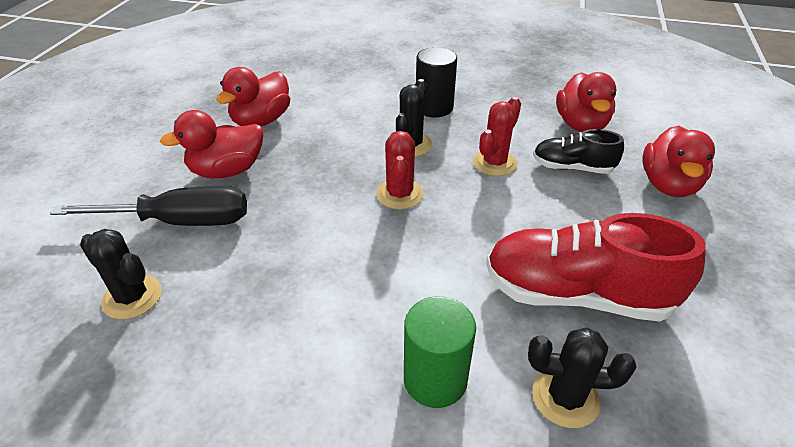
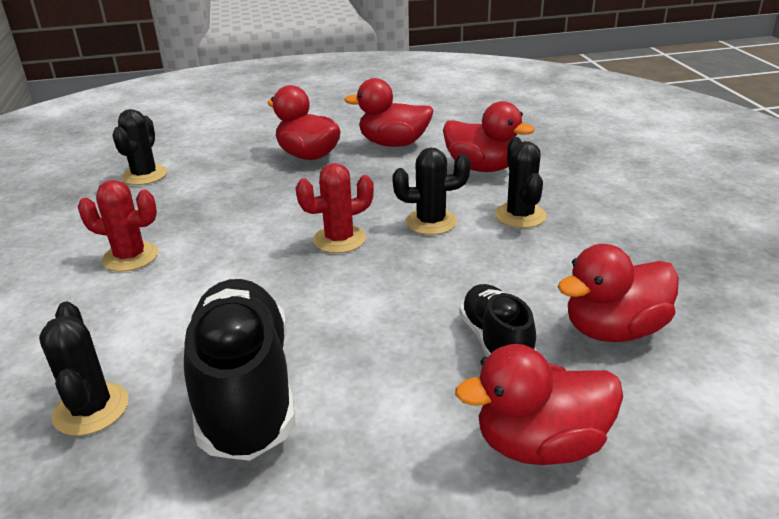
camera: 65 degrees right, 10 degrees down
black screwdriver [50,186,247,226] -> none
green cylinder [404,296,476,408] -> none
black cylinder [416,47,457,118] -> black cactus [495,137,547,228]
red cactus [473,97,521,176] -> red cactus moved to [78,180,158,272]
red shoe [486,213,706,321] -> black shoe [184,279,296,461]
none -> red duck [443,101,535,172]

